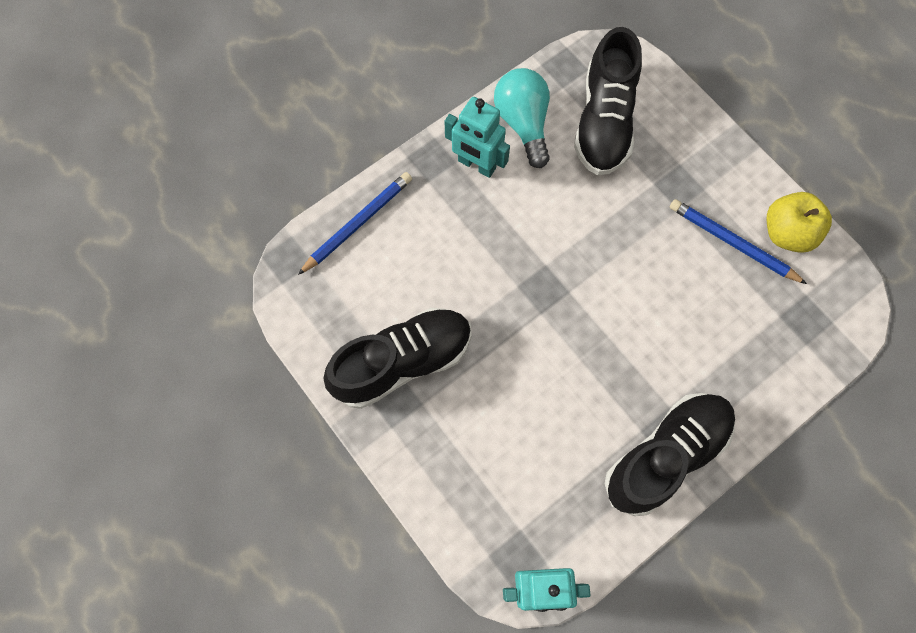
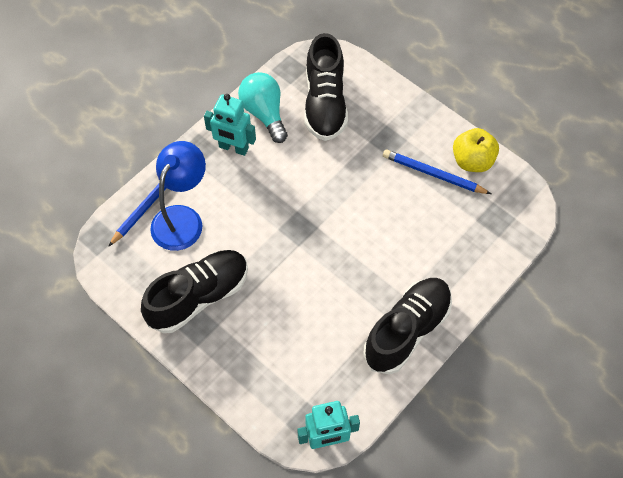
camera: 10 degrees left, 10 degrees down
none -> blue lamp [150,141,206,251]

